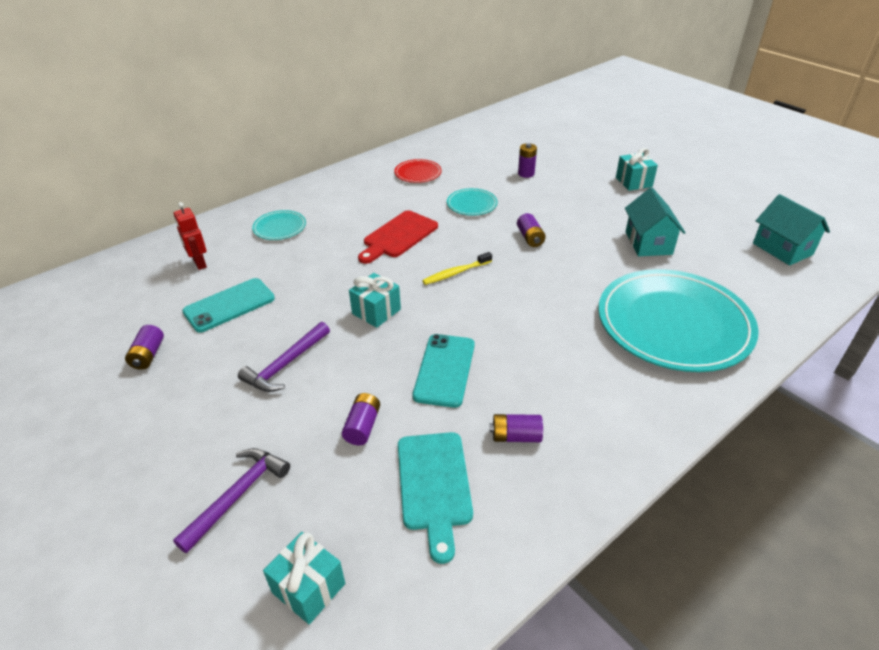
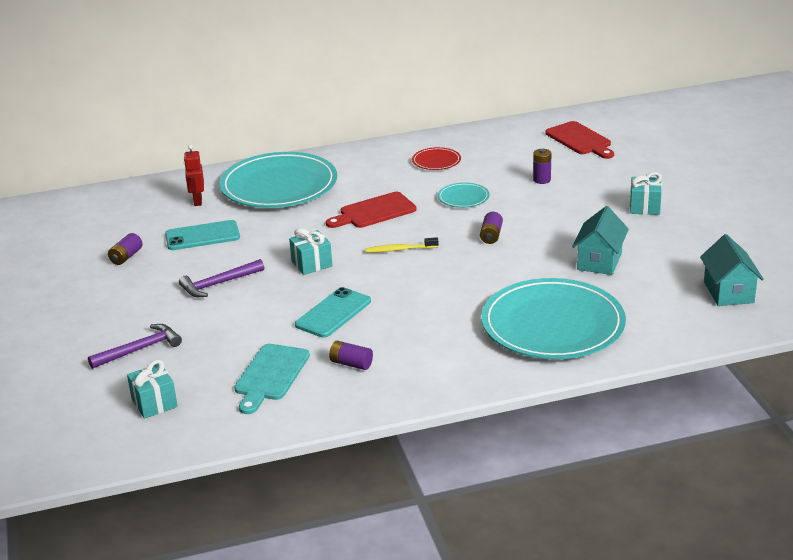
camera: 25 degrees right, 10 degrees down
turquoise plate [252,210,306,240] -> turquoise plate [219,152,337,208], size x2.34
purple battery [342,393,380,445] -> none
none -> red cutting board [545,121,614,159]

